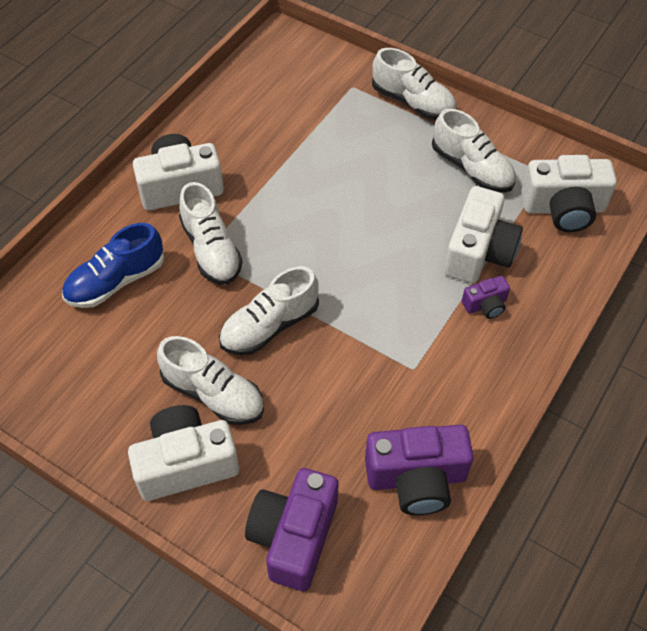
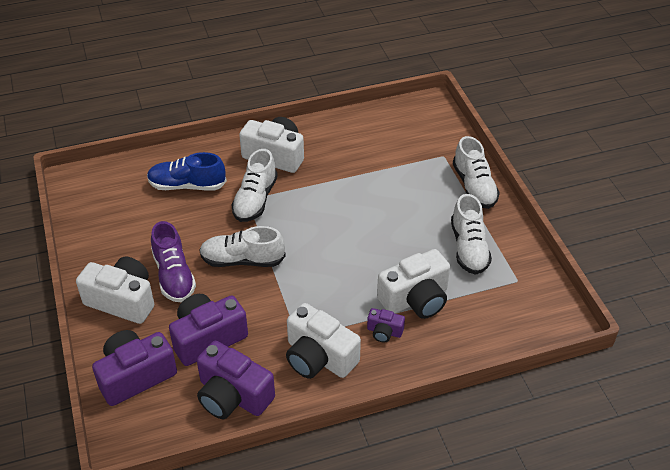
camera: 40 degrees right, 10 degrees down
white shoe [157,336,264,425] -> purple shoe [151,221,196,302]
white camera [521,155,617,232] -> white camera moved to [286,303,361,379]
none -> purple camera [169,294,248,366]

